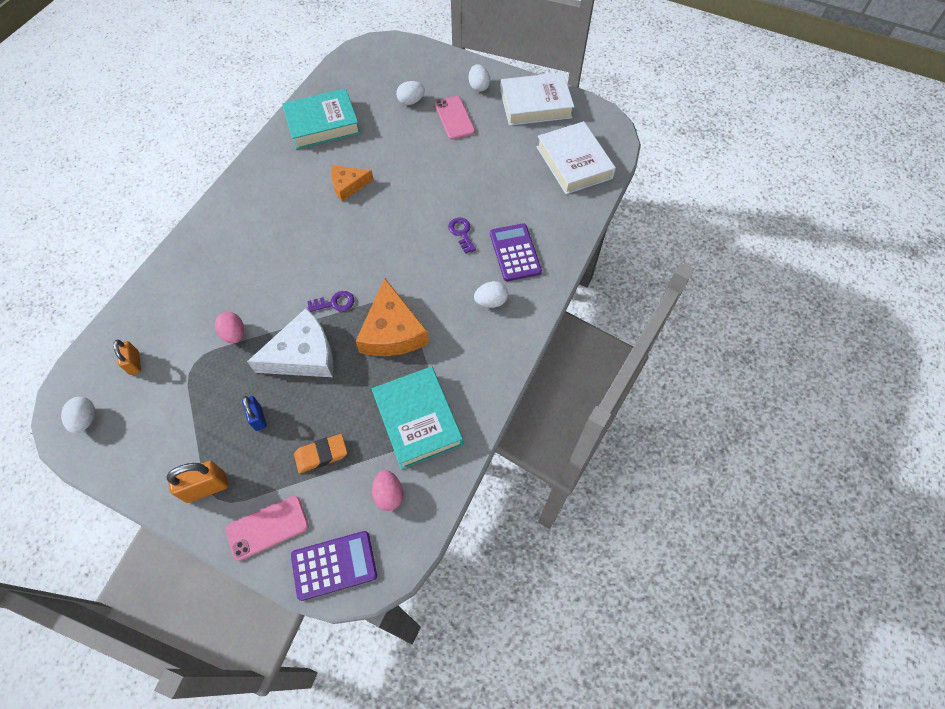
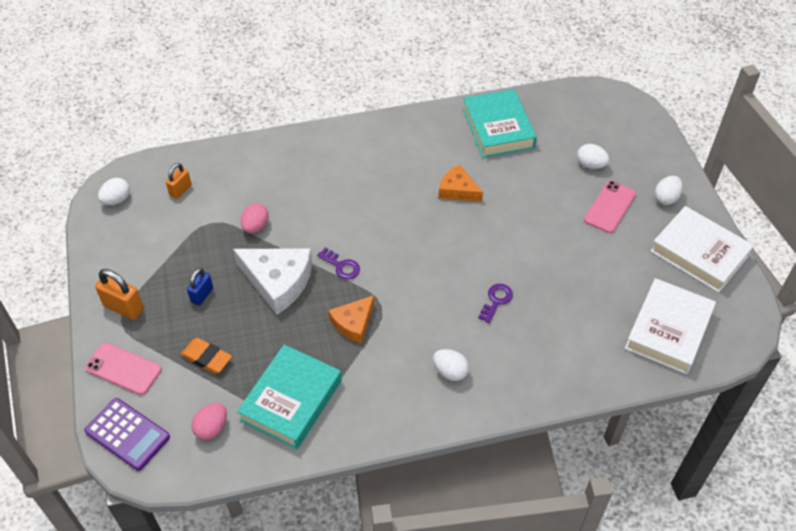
camera: 50 degrees right, 10 degrees down
turquoise book [282,88,360,149] -> turquoise book turned 45 degrees clockwise [463,89,537,158]
orange cheese [356,278,429,356] -> orange cheese [329,295,374,343], size x0.61
purple calculator [490,223,542,281] -> none

